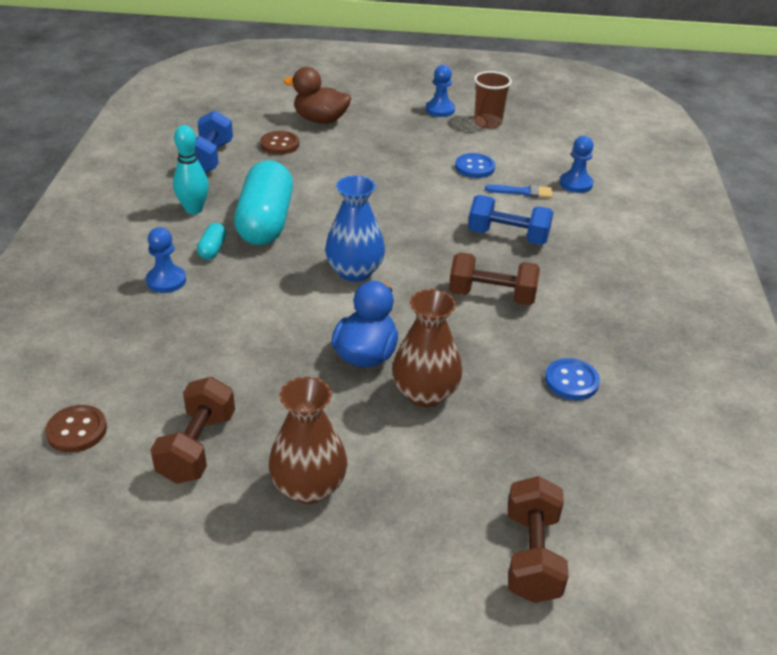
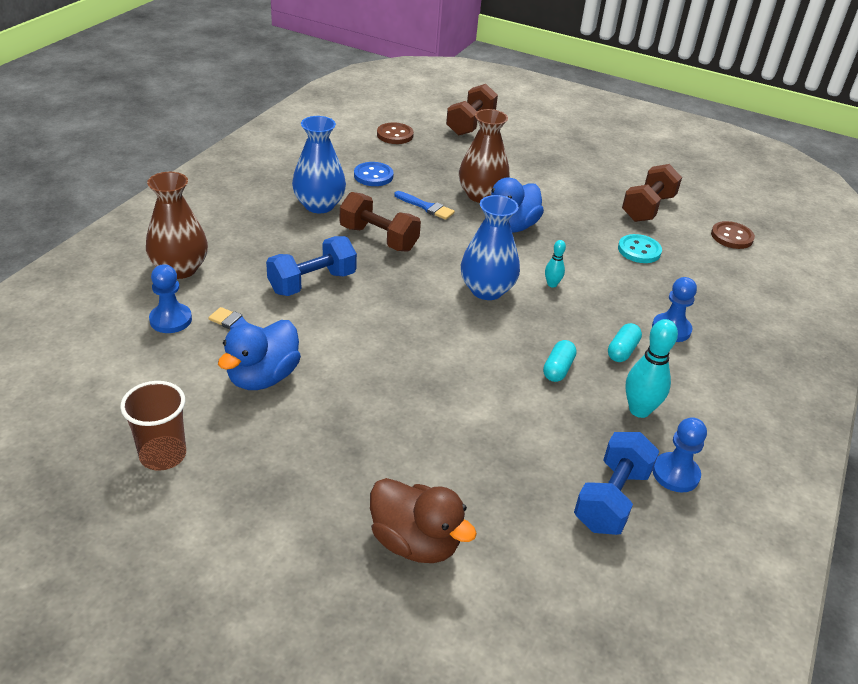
camera: 160 degrees left, 0 degrees up
turquoise capsule [234,160,293,245] -> turquoise capsule [543,340,577,382], size x0.41
brown button [260,131,299,155] -> brown button moved to [377,122,414,144]
brown vase [269,377,348,504] -> brown vase moved to [146,172,208,279]
blue pawn [426,65,455,117] -> blue pawn moved to [652,417,707,493]
blue button [455,153,495,178] -> blue duck [218,320,301,390]
blue dumbbell [468,195,553,245] -> blue dumbbell turned 75 degrees counterclockwise [266,236,357,296]
none -> blue vase [292,116,346,213]
none -> blue brush [394,191,455,220]
none -> turquoise bowling pin [545,240,566,288]
none -> turquoise button [618,234,662,263]

